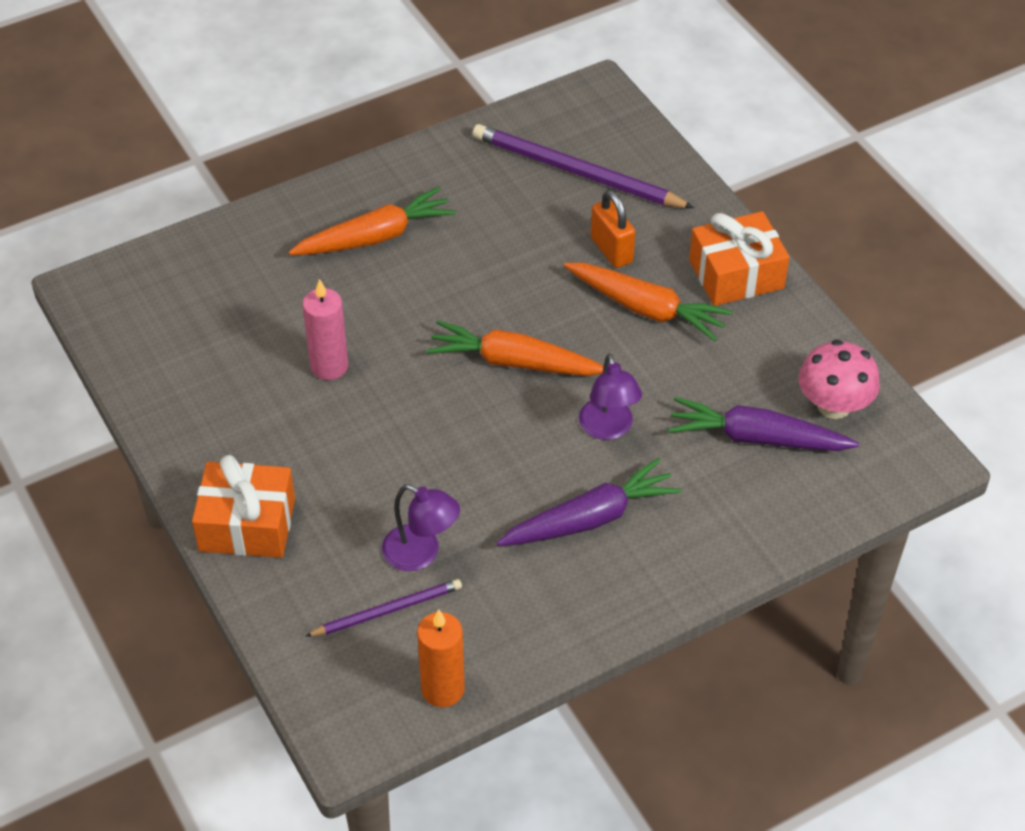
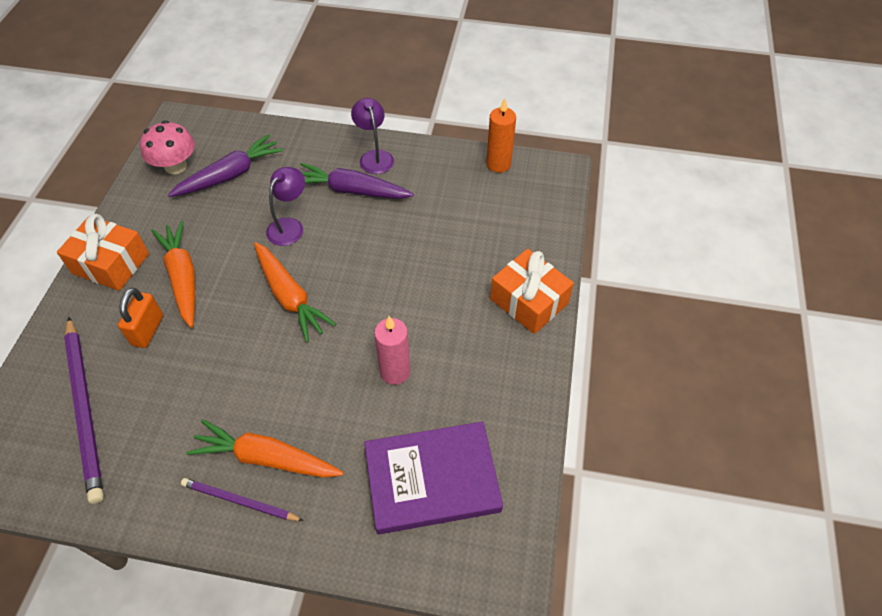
camera: 140 degrees left, 5 degrees up
purple pencil [305,579,462,637] -> purple pencil moved to [181,478,303,521]
purple lamp [382,484,460,571] -> purple lamp moved to [351,98,394,174]
purple carrot [668,397,859,451] -> purple carrot turned 90 degrees counterclockwise [168,134,284,197]
none -> purple book [364,421,503,534]

